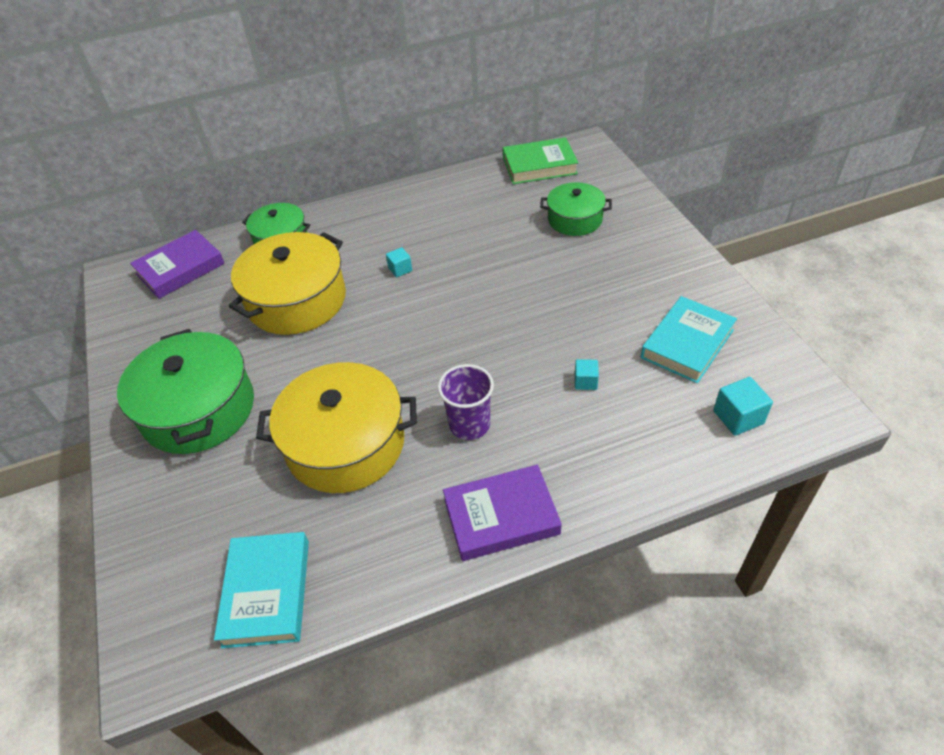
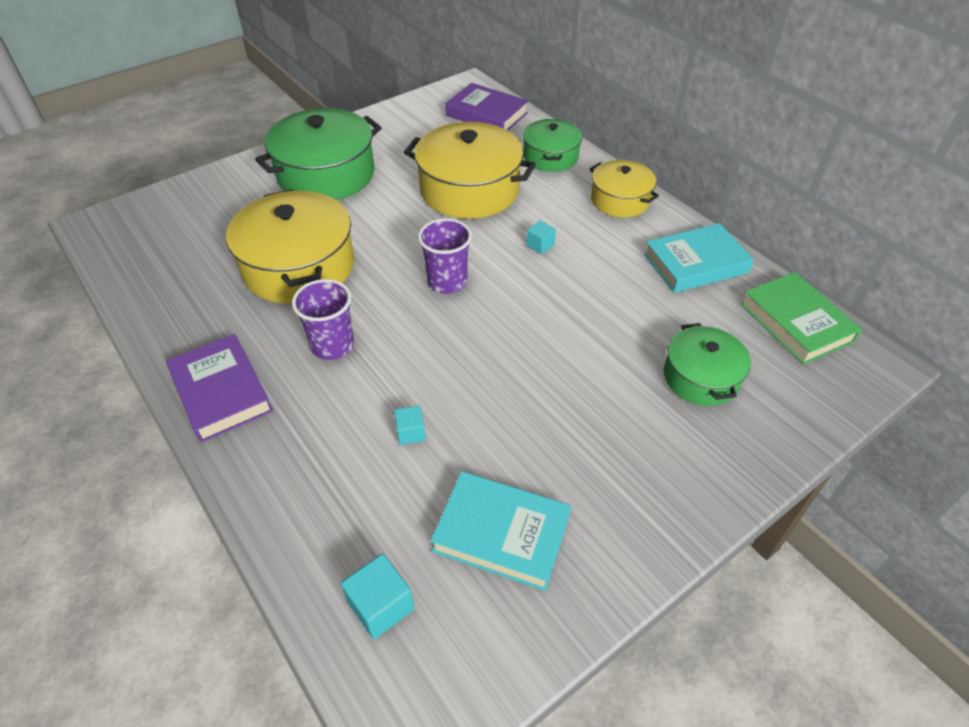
camera: 70 degrees right, 0 degrees up
turquoise book [214,532,309,648] -> turquoise book moved to [644,223,754,293]
none -> purple cup [418,218,472,294]
none -> yellow pot [590,160,659,218]

